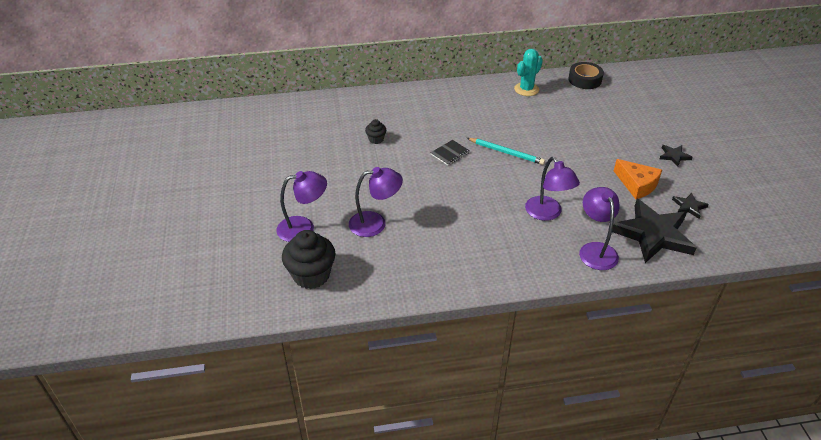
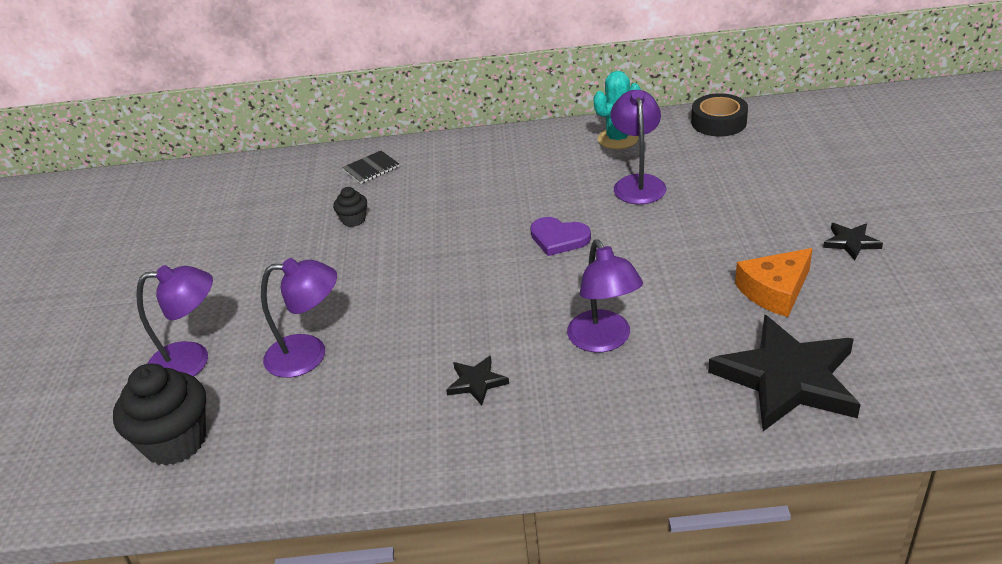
camera: 10 degrees right, 5 degrees down
black notebook [430,140,470,165] -> black notebook moved to [342,151,400,184]
turquoise pencil [467,138,545,165] -> purple heart [530,217,591,256]
purple lamp [579,187,620,270] -> purple lamp moved to [611,90,667,204]
orange cheese [614,159,662,199] -> orange cheese turned 90 degrees clockwise [735,248,813,317]
black star [672,193,709,219] -> black star moved to [446,356,509,405]

